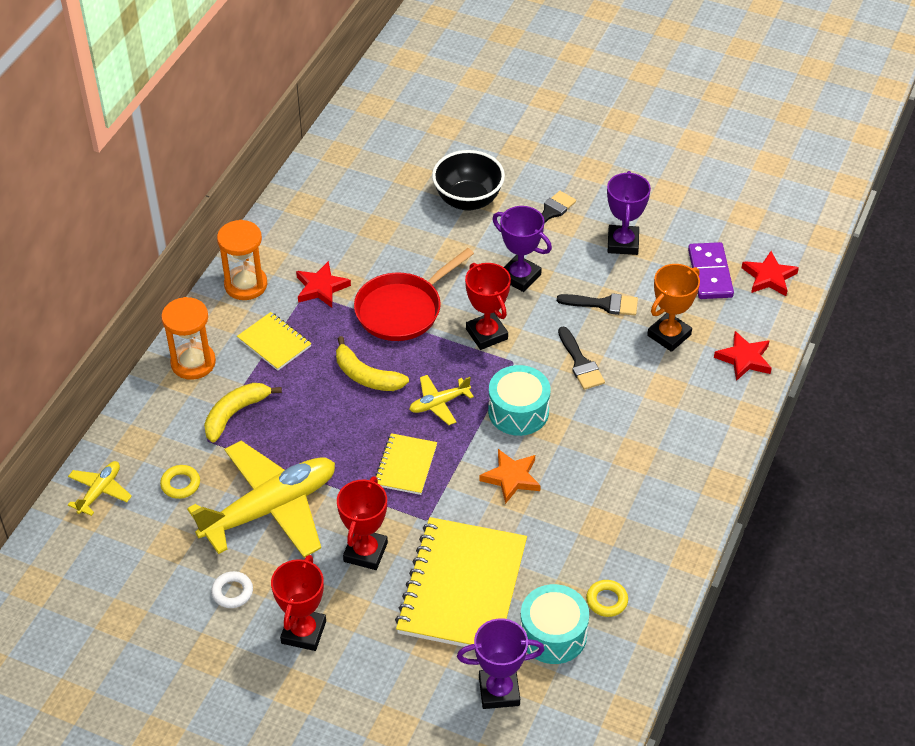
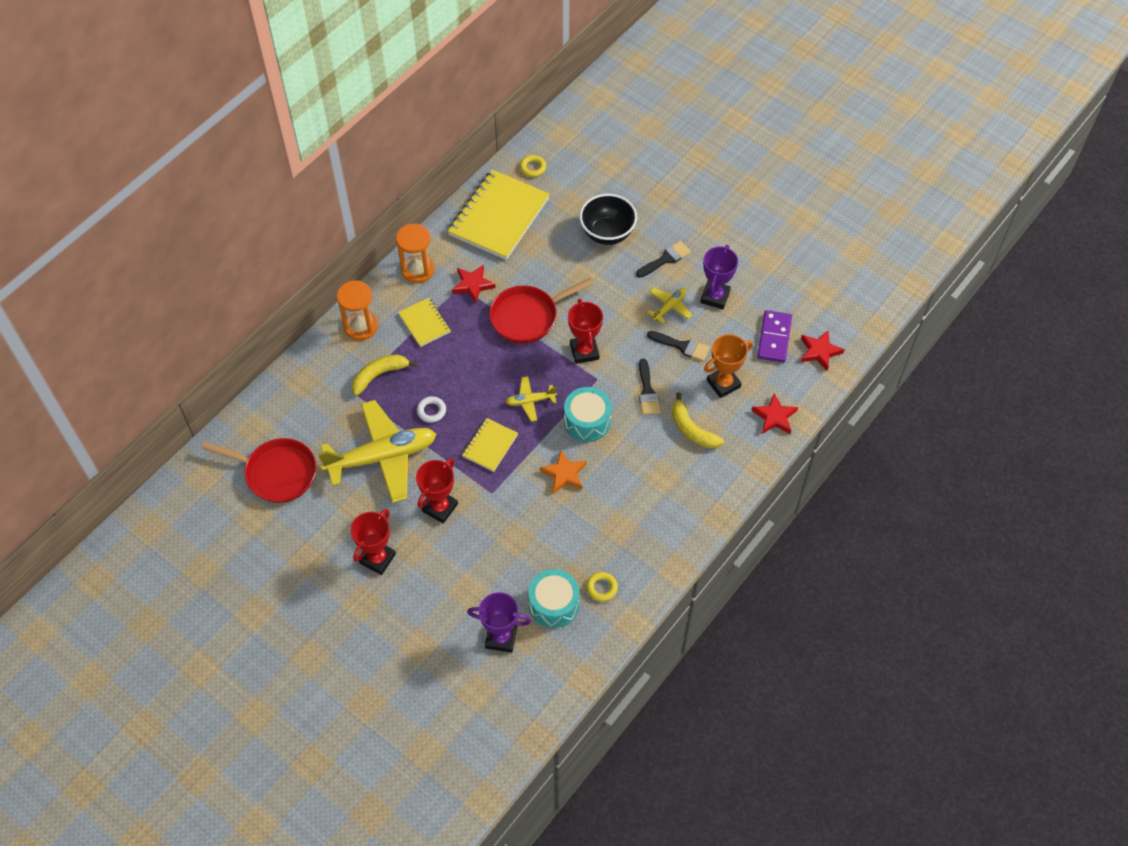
camera: 15 degrees right, 10 degrees up
yellow plane [68,461,132,516] -> yellow plane moved to [647,288,692,324]
yellow ring [160,465,200,499] -> yellow ring moved to [520,155,546,177]
white ring [211,571,253,608] -> white ring moved to [417,396,446,423]
yellow banana [336,336,409,391] -> yellow banana moved to [672,393,724,448]
yellow notebook [395,517,527,647] -> yellow notebook moved to [448,169,550,260]
purple trophy [492,206,552,292] -> none
none -> red pan [202,438,316,503]

